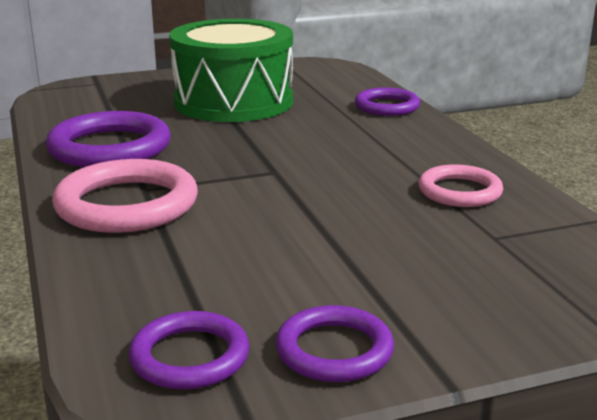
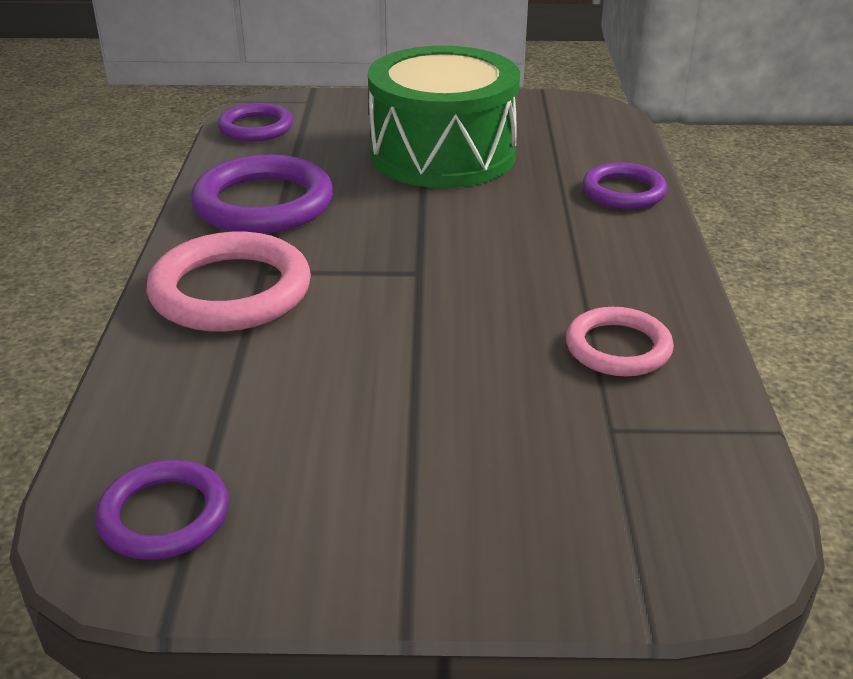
camera: 20 degrees right, 10 degrees up
purple ring [276,305,394,382] -> purple ring moved to [218,103,293,141]

